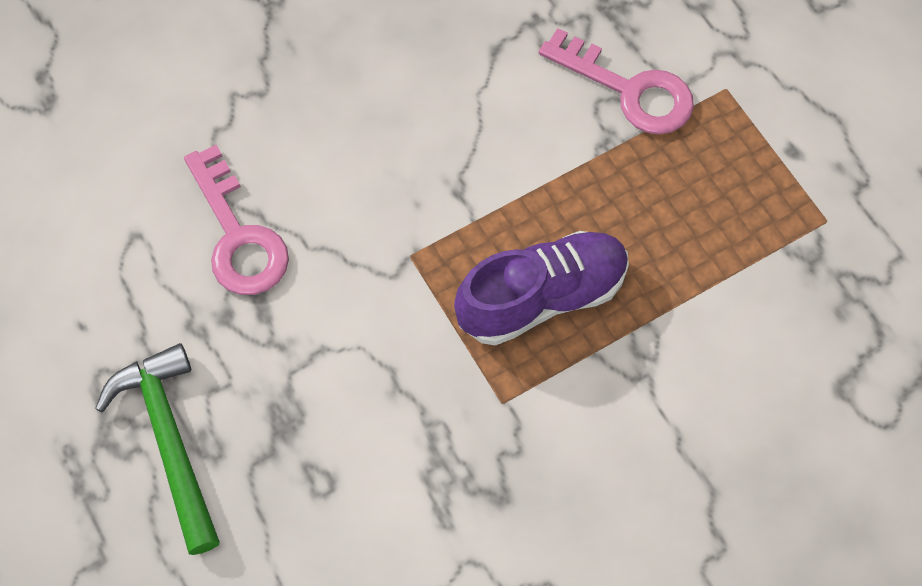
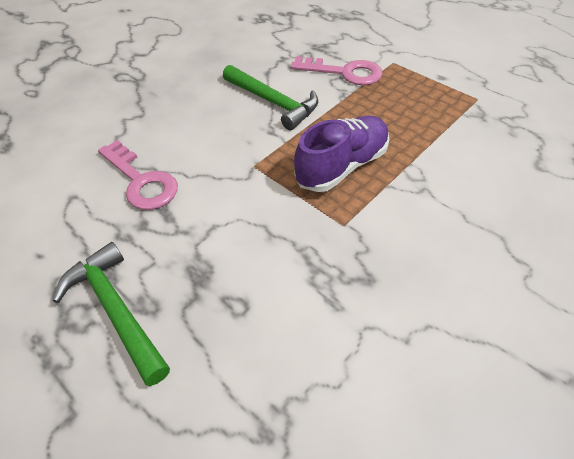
camera: 15 degrees left, 15 degrees down
none -> green hammer [223,65,318,130]

